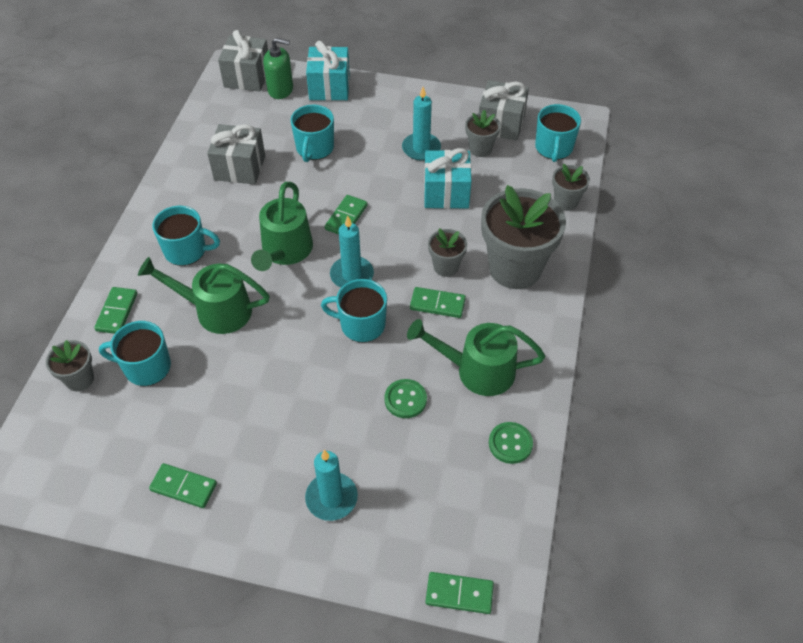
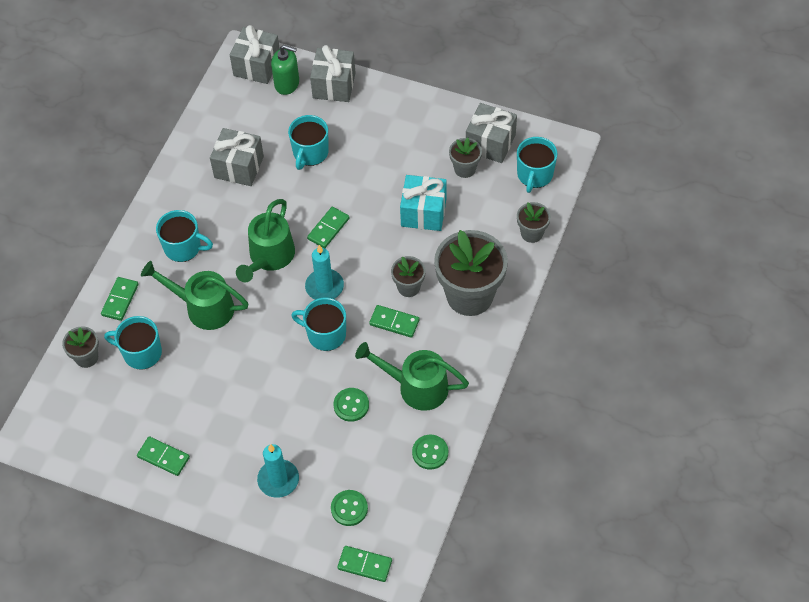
camera: 10 degrees right, 5 degrees up
turquoise gift [306,41,350,101] -> grey gift [310,45,355,102]
turquoise candle [402,87,441,161] -> none
none -> green button [331,490,368,526]

